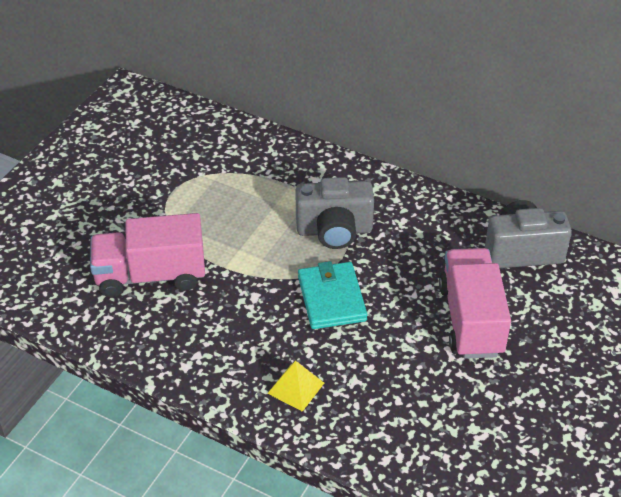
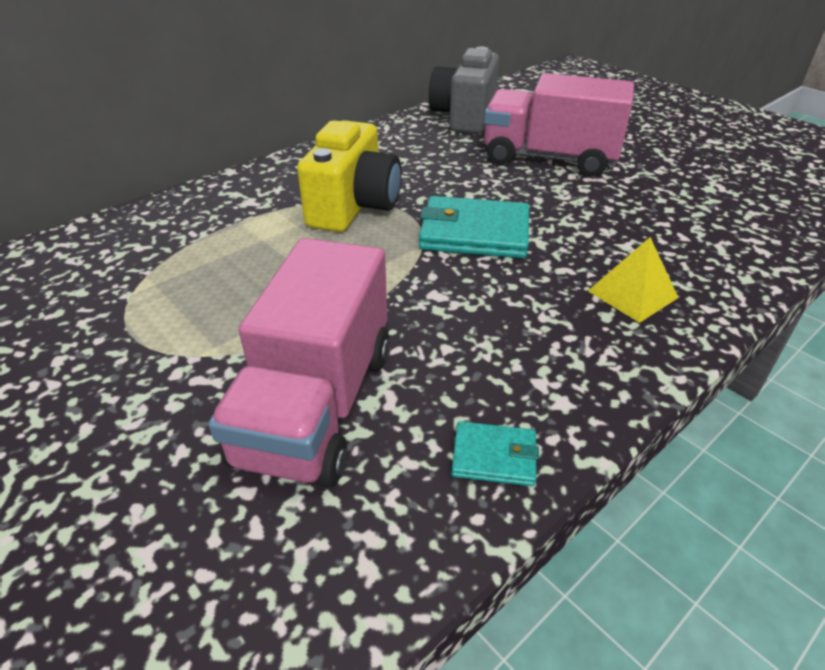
camera: 70 degrees left, 5 degrees down
grey camera [296,177,374,249] -> yellow camera [297,120,402,232]
none -> turquoise wallet [451,421,539,486]

